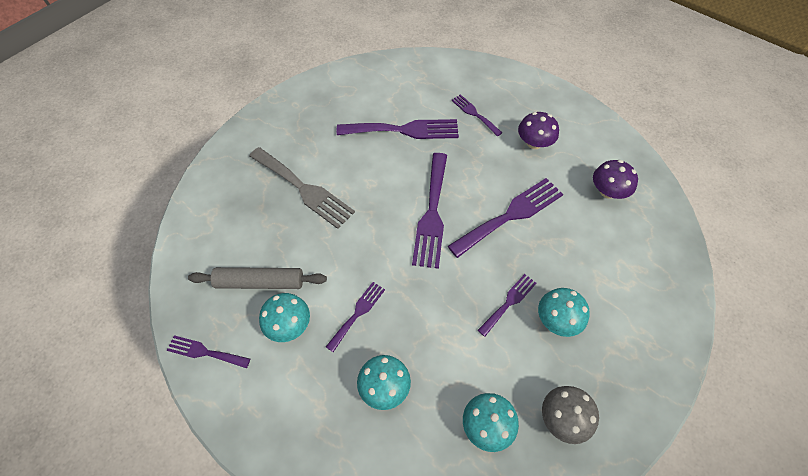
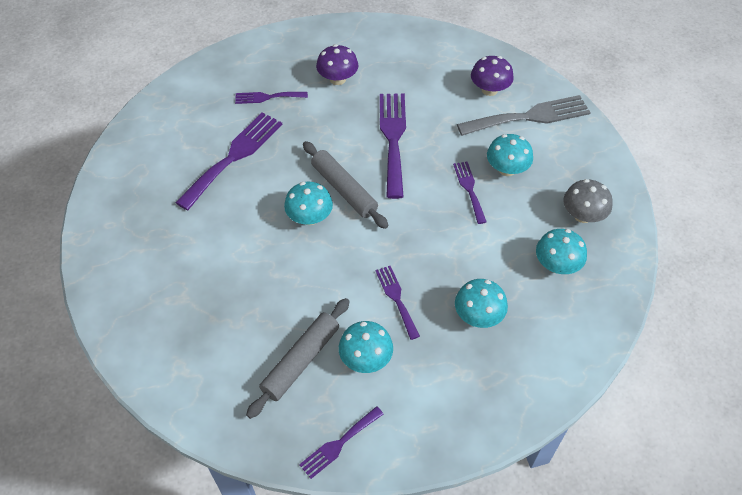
camera: 55 degrees left, 5 degrees down
grey fork [249,147,355,229] -> grey fork moved to [457,95,591,136]
purple fork [412,153,447,269] -> grey rolling pin [303,141,388,229]
purple mushroom [593,160,638,199] -> purple mushroom moved to [471,56,514,96]
none -> turquoise mushroom [284,182,333,225]

